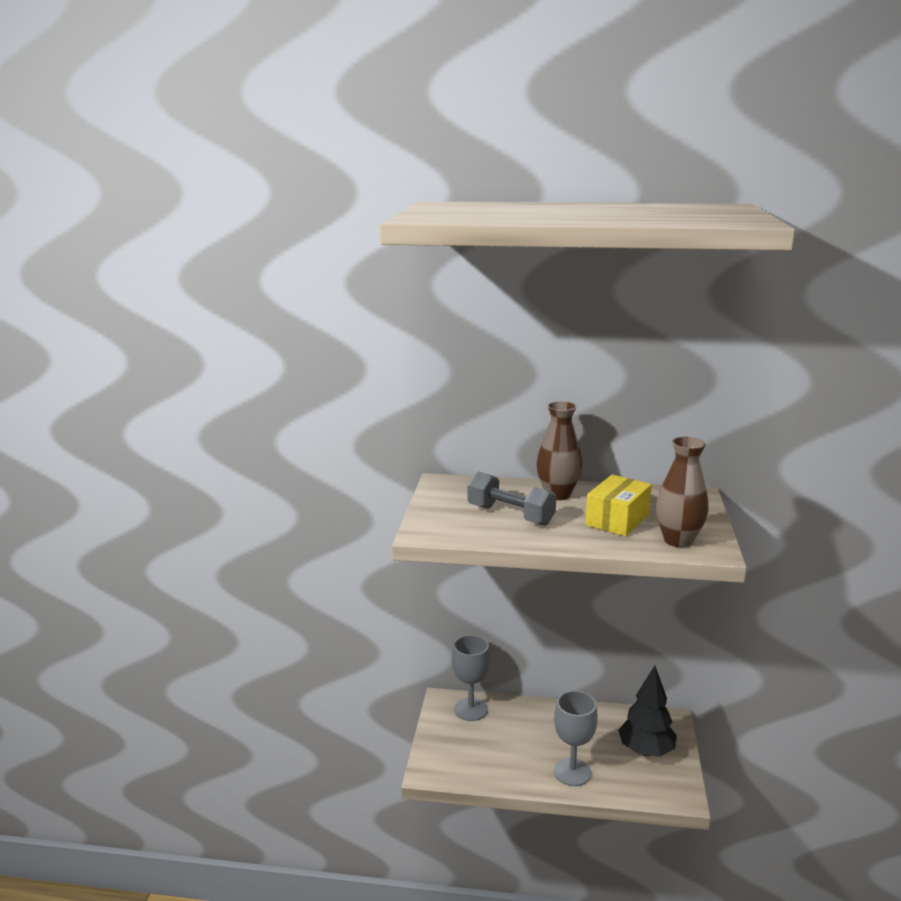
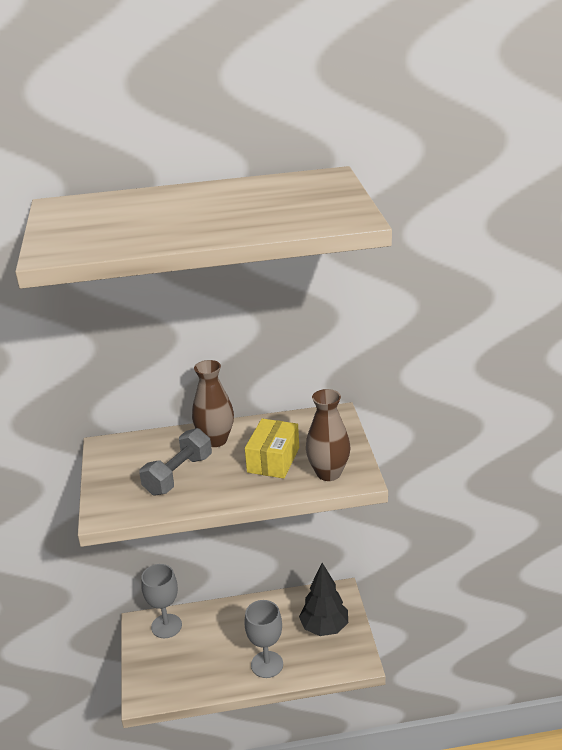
camera: 15 degrees left, 10 degrees up
grey dumbbell [468,471,556,526] -> grey dumbbell turned 75 degrees counterclockwise [139,428,212,495]

